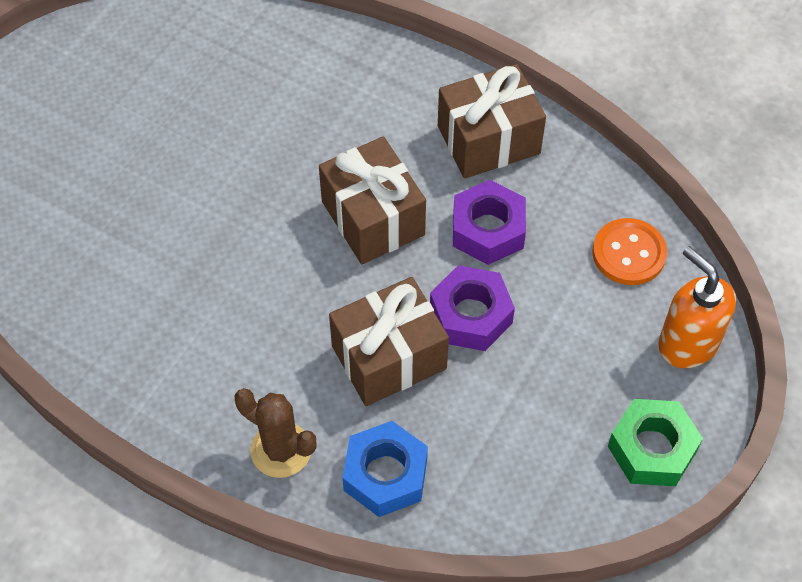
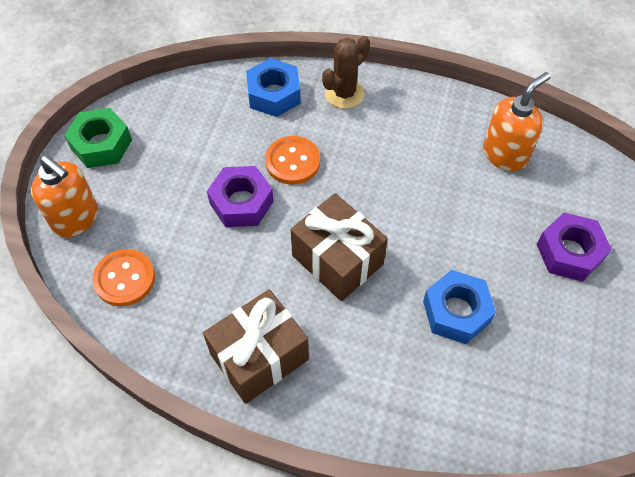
camera: 165 degrees right, 0 degrees up
brown cactus [235,388,317,478] -> brown cactus turned 60 degrees counterclockwise [322,36,370,109]
brown gift [329,277,449,406] -> orange button [265,136,320,185]
purple nut [453,180,526,265] -> purple nut moved to [537,212,612,282]
none -> blue nut [423,270,496,344]
none -> orange soap dispenser [483,72,550,171]

